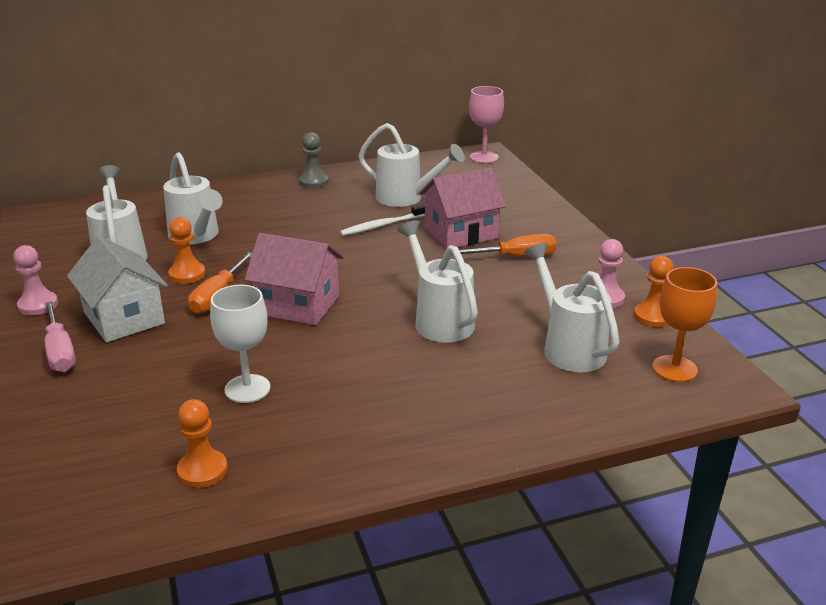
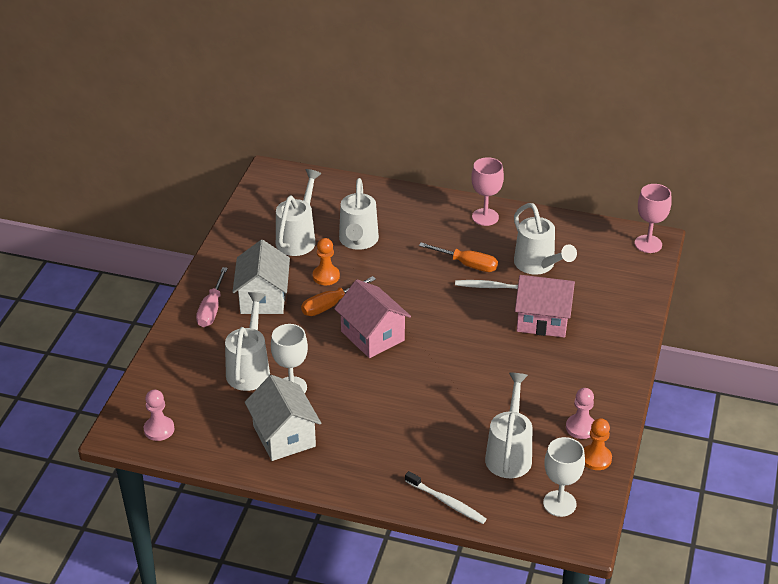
camera: 35 degrees right, 10 degrees up
pink pawn [13,245,58,315] -> pink pawn moved to [143,390,174,441]
orange pawn [177,399,228,488] -> none
grey pawn [299,132,329,188] -> pink goblet [471,157,504,226]
white watering can [397,220,478,343] -> white watering can moved to [225,292,270,391]
orange screwdriver [452,234,557,257] -> orange screwdriver moved to [419,243,498,272]
orange goblet [652,267,717,382] -> white goblet [543,437,585,517]
none -> white house [245,375,321,461]
none -> white toothbrush [405,471,487,524]

